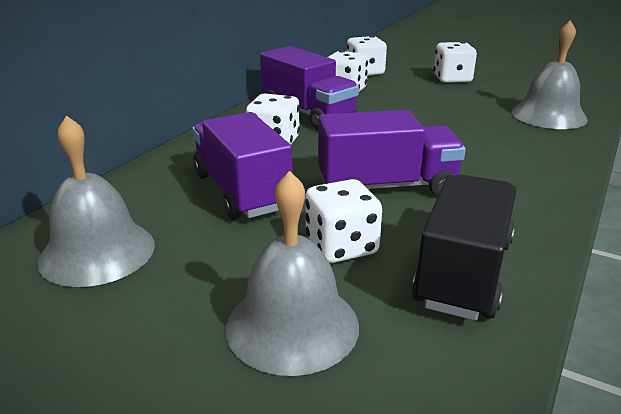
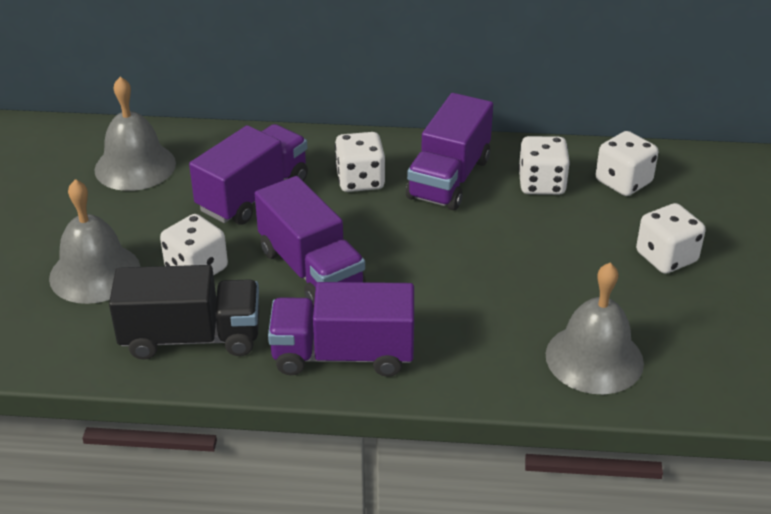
camera: 65 degrees right, 10 degrees up
none -> purple truck [268,282,414,377]

